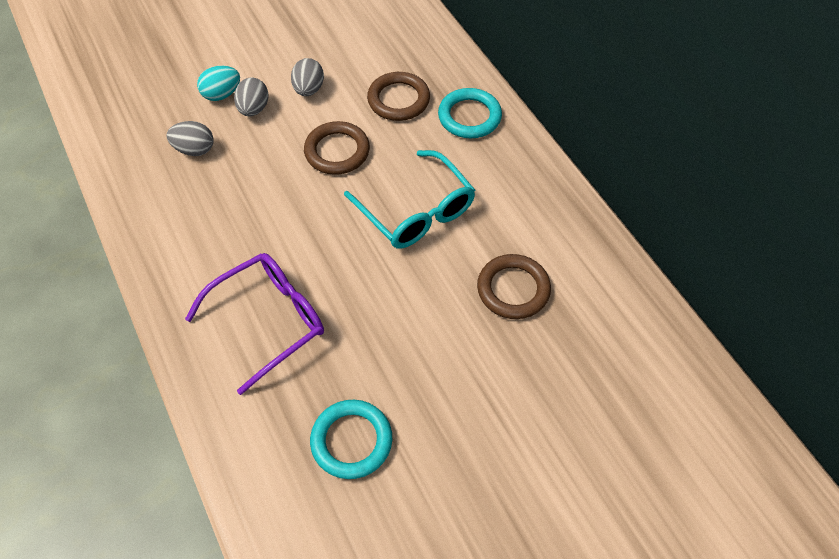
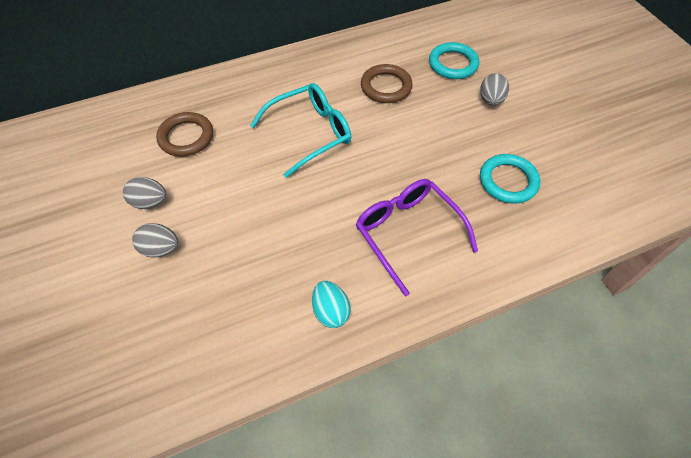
camera: 85 degrees left, 0 degrees up
grey egg [166,121,214,156] -> grey egg moved to [480,73,509,106]
turquoise egg [197,66,240,101] -> turquoise egg moved to [312,281,351,328]
brown ring [304,121,370,175] -> none
turquoise ring [438,88,502,138] -> turquoise ring moved to [429,42,479,79]

